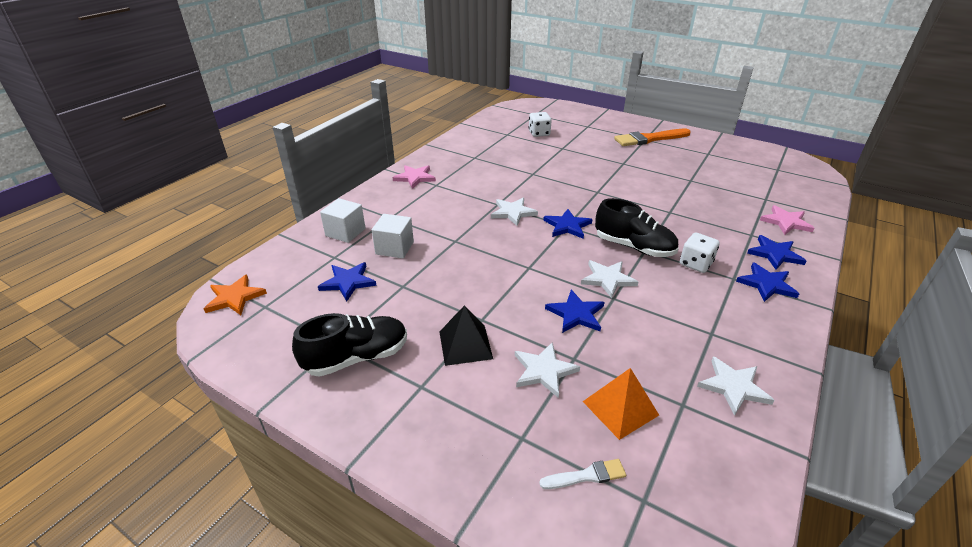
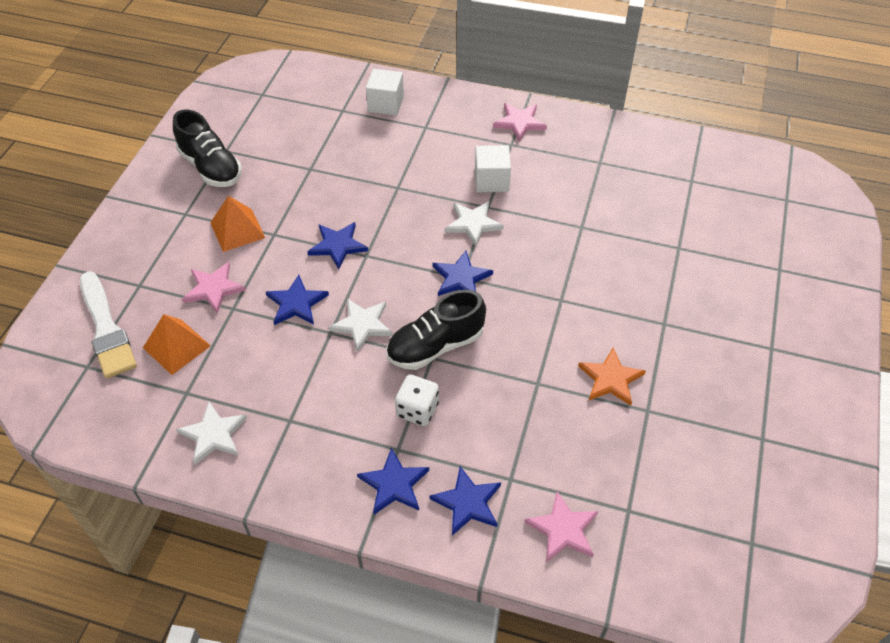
camera: 75 degrees right, 15 degrees up
orange star [204,274,267,315] -> orange star moved to [578,348,646,406]
blue star [318,262,377,301] -> blue star moved to [307,222,368,269]
white cube [372,214,414,258] -> white cube moved to [475,145,511,192]
black pyramid [440,306,493,366] -> orange pyramid [210,196,265,252]
white star [515,342,580,398] -> pink star [182,262,246,314]
white dice [529,112,552,137] -> none
white brush [539,459,626,489] -> white brush [80,271,137,379], size x2.02
black shoe [595,198,678,257] -> black shoe turned 45 degrees clockwise [386,290,486,370]
orange brush [614,129,691,146] -> none

